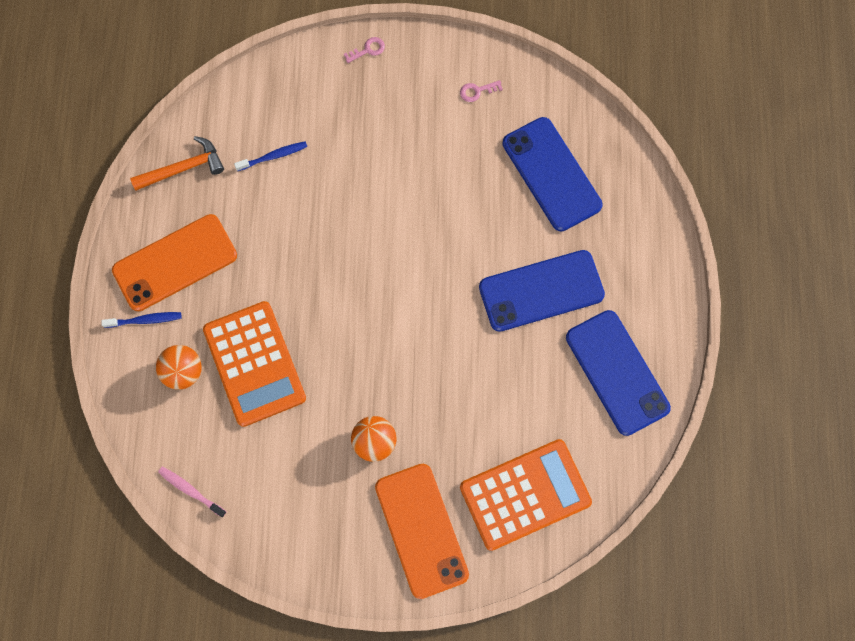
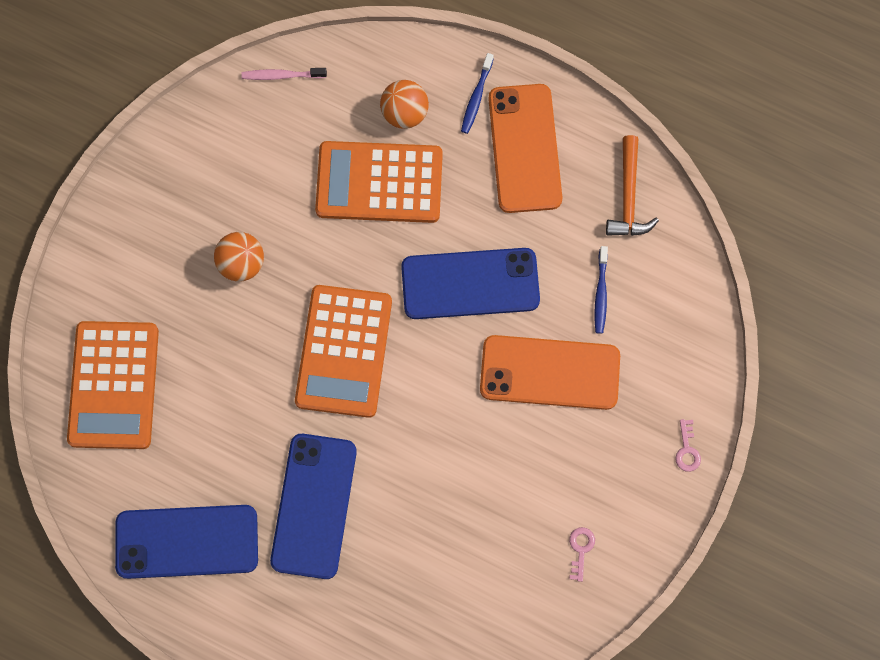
camera: 115 degrees right, 0 degrees up
pink toothbrush [158,467,226,517] -> pink toothbrush turned 150 degrees counterclockwise [241,68,327,80]
orange phone [375,464,469,599] -> orange phone moved to [480,335,620,410]
blue phone [503,117,603,231] -> blue phone moved to [401,248,540,319]
none -> orange calculator [295,285,392,418]

